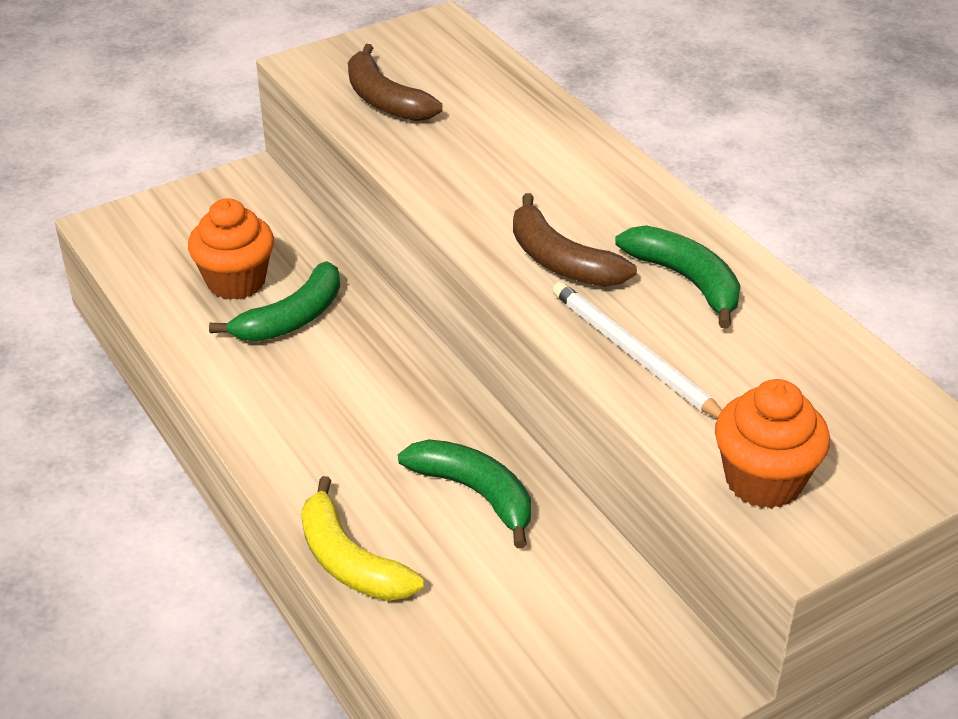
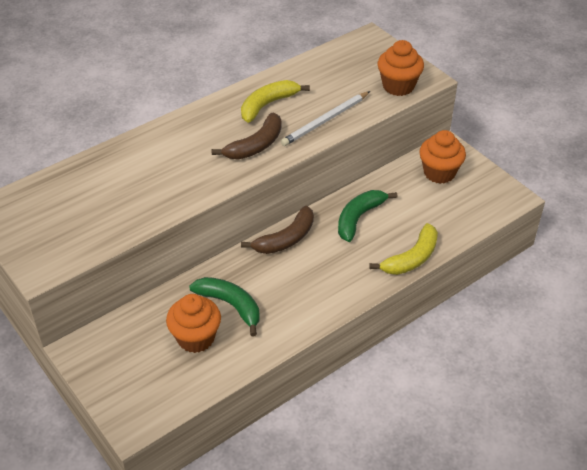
camera: 95 degrees left, 5 degrees up
brown banana [348,44,442,121] -> brown banana moved to [241,206,314,254]
green banana [615,225,740,328] -> yellow banana [241,80,310,123]
none -> orange cupcake [419,130,466,184]

